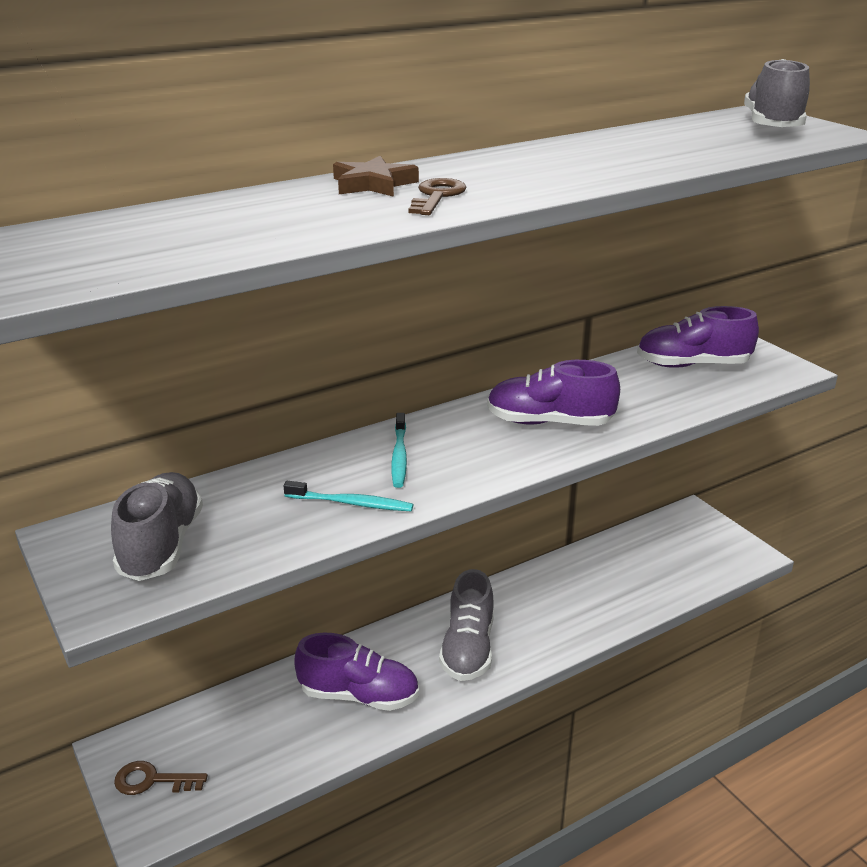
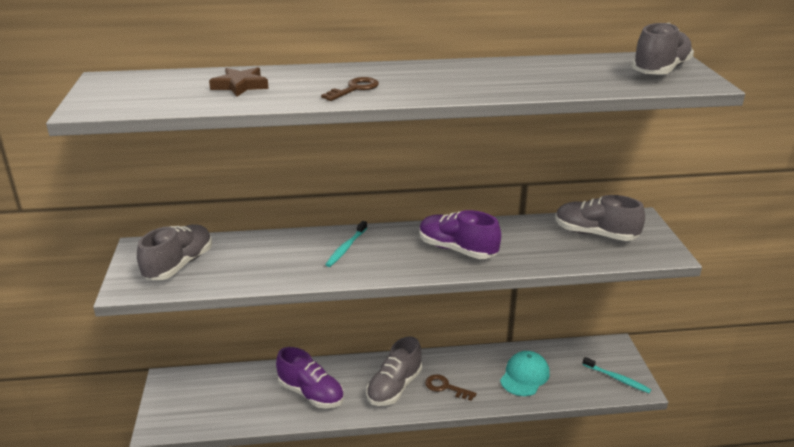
camera: 25 degrees right, 0 degrees up
brown key [114,761,208,795] -> brown key moved to [425,374,477,401]
turquoise toothbrush [284,481,413,511] -> turquoise toothbrush moved to [582,357,651,393]
brown star [333,156,419,197] -> brown star moved to [209,67,269,97]
purple shoe [637,306,759,368] -> grey shoe [555,195,645,241]
none -> turquoise cap [500,351,550,396]

